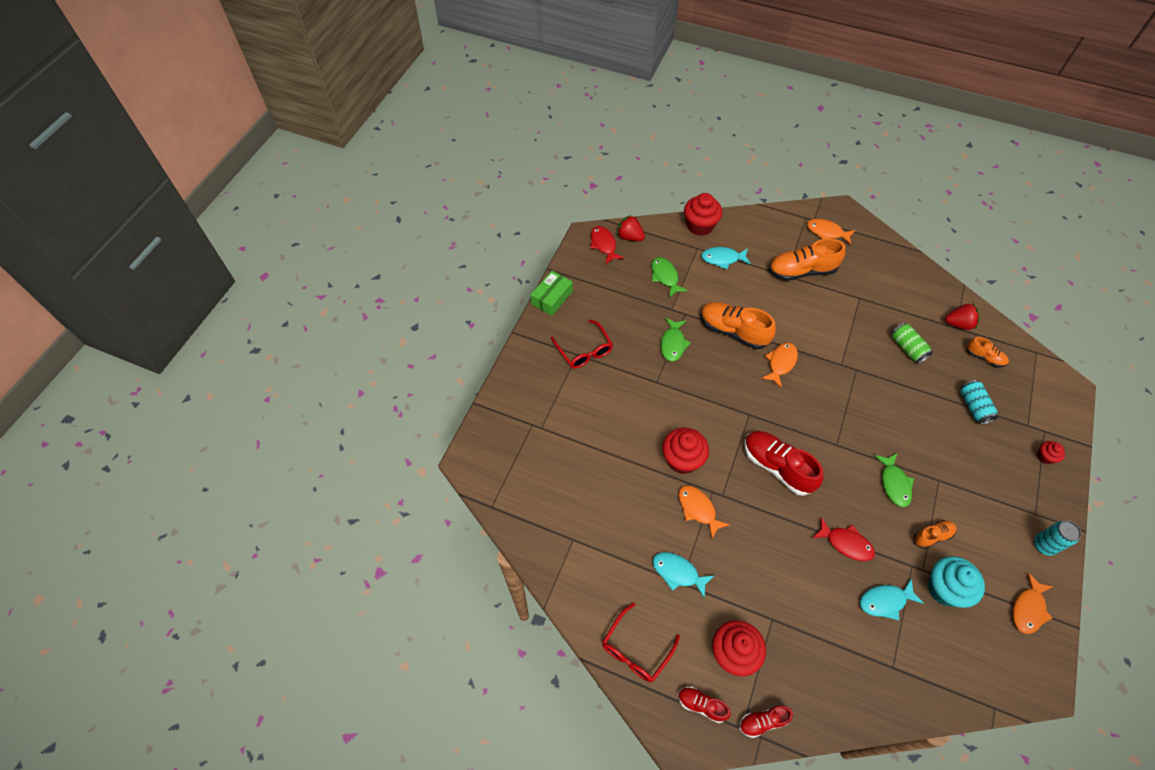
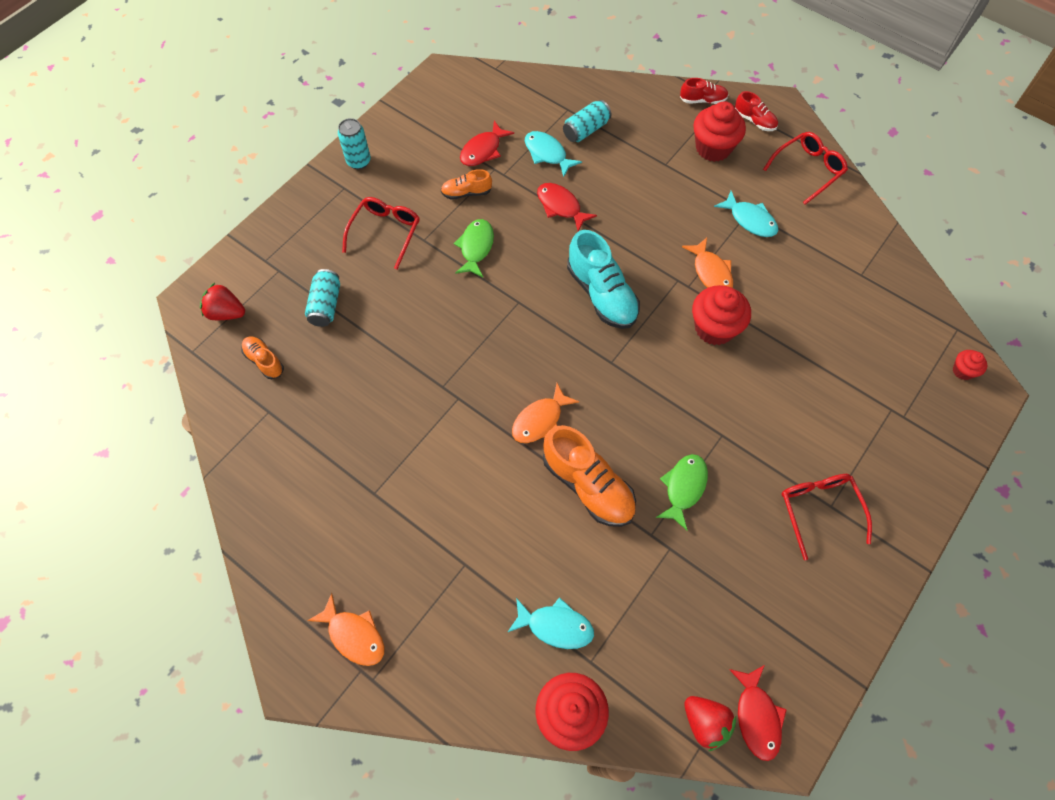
camera: 165 degrees left, 5 degrees up
green box [531,271,573,316] -> none
green fish [651,257,688,297] -> none
red shoe [745,431,823,496] -> turquoise shoe [567,230,640,329]
orange shoe [769,238,846,281] -> none
turquoise fish [860,578,924,620] -> turquoise fish turned 135 degrees counterclockwise [525,131,582,178]
green can [891,323,933,363] -> none
turquoise cupcake [928,556,985,608] -> red fish [460,121,514,166]
red strawberry [945,304,980,330] -> red strawberry moved to [200,283,245,320]
orange fish [1013,572,1053,634] -> none
red cupcake [1037,441,1065,464] -> red cupcake moved to [953,350,987,380]
none -> red glasses [342,197,420,269]
none -> turquoise can [563,100,611,142]

